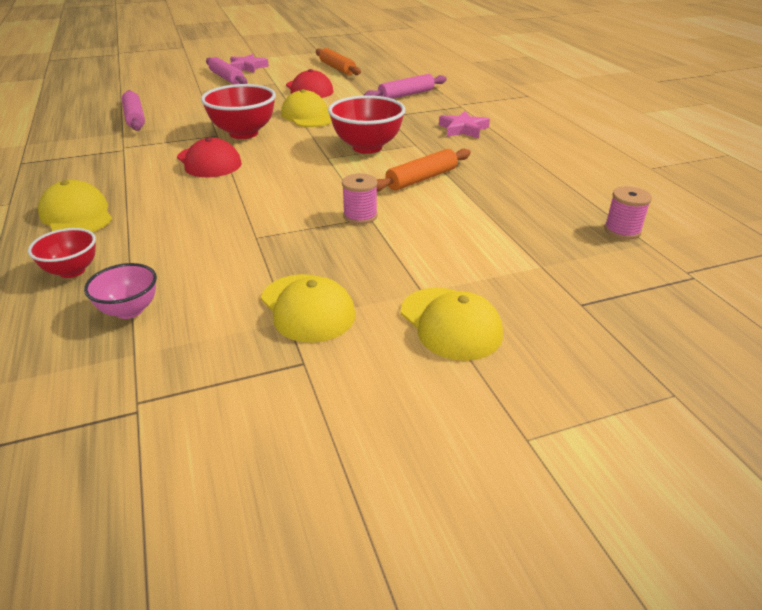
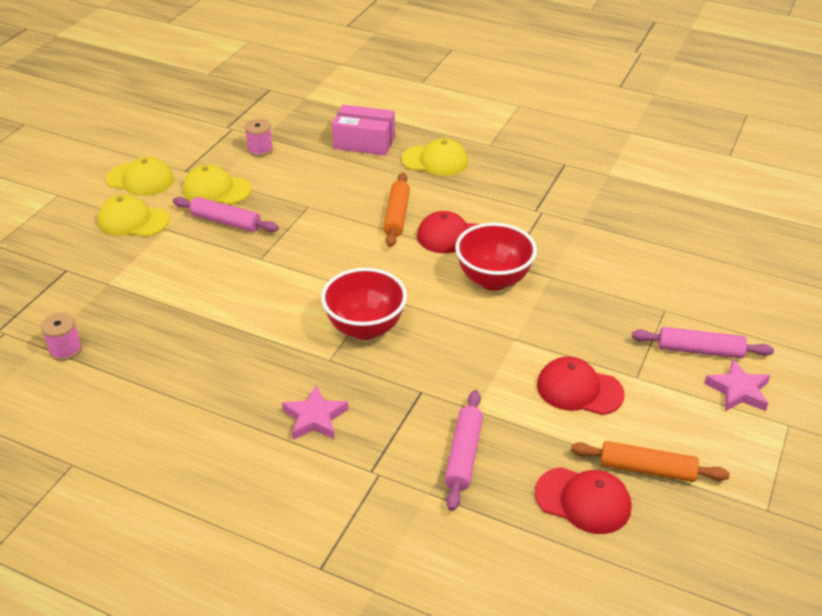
camera: 135 degrees right, 5 degrees up
red bowl [28,228,96,278] -> pink box [332,105,395,156]
pink bowl [84,263,157,319] -> none
pink rolling pin [122,90,145,131] -> pink rolling pin moved to [173,197,279,232]
yellow cap [281,89,332,127] -> yellow cap moved to [106,157,174,196]
pink spool [342,173,378,224] -> pink spool moved to [245,119,273,157]
orange rolling pin [377,149,471,192] -> orange rolling pin moved to [383,173,410,247]
none -> red cap [535,467,631,534]

